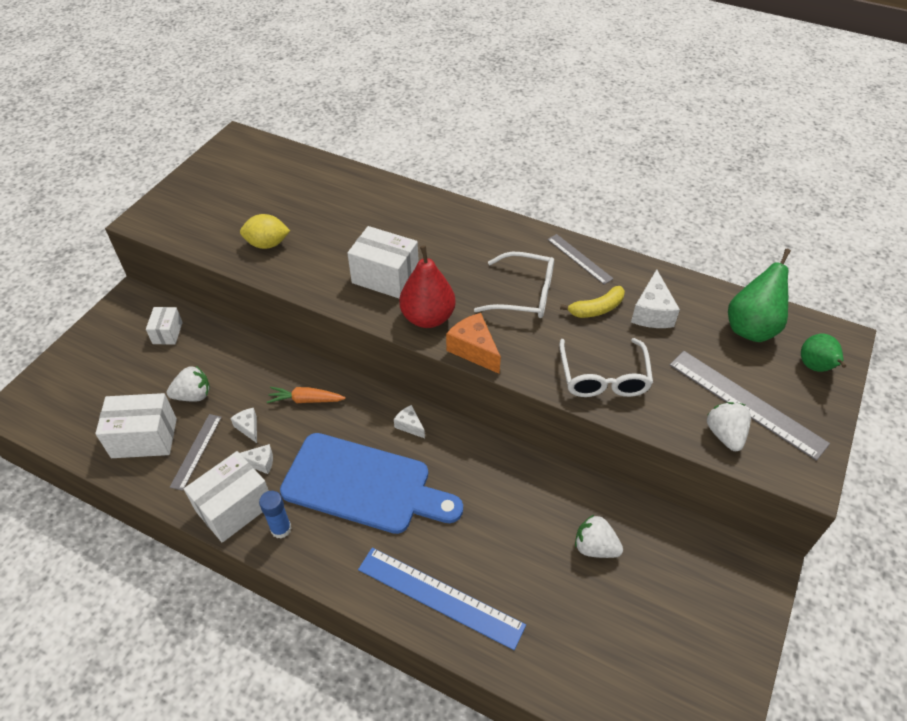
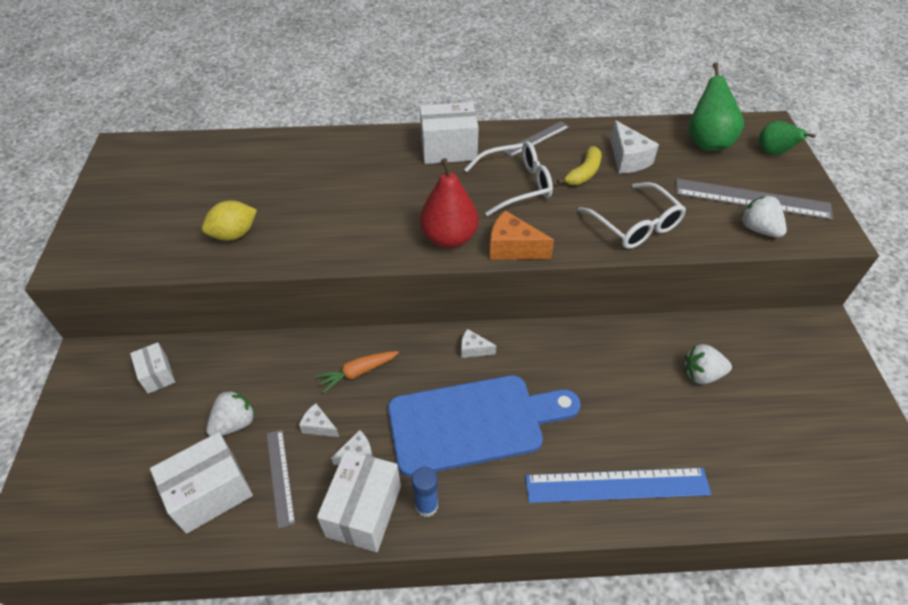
camera: 30 degrees left, 0 degrees up
white box [347,226,419,298] -> white box moved to [420,102,479,164]
grey ruler [547,234,614,285] -> grey ruler turned 60 degrees counterclockwise [503,121,569,157]

